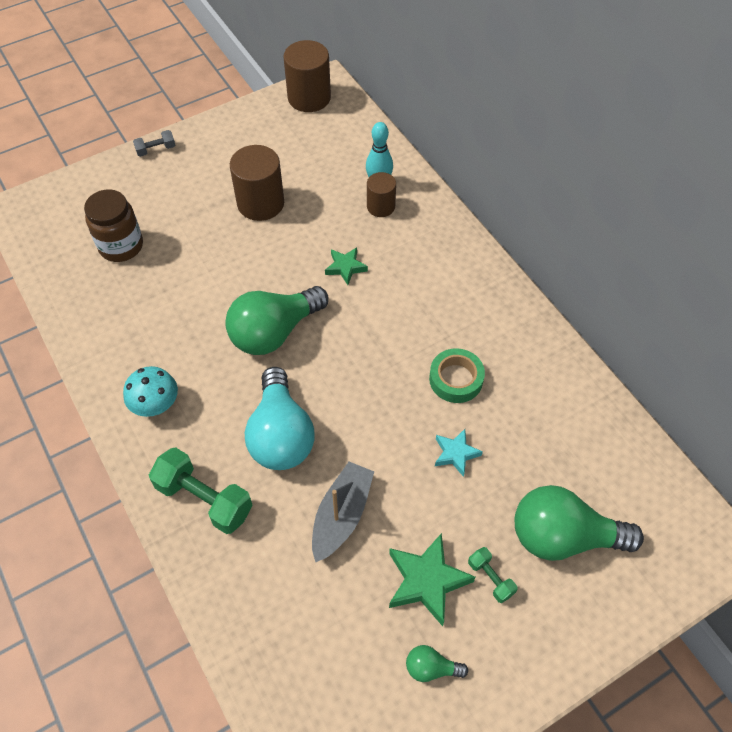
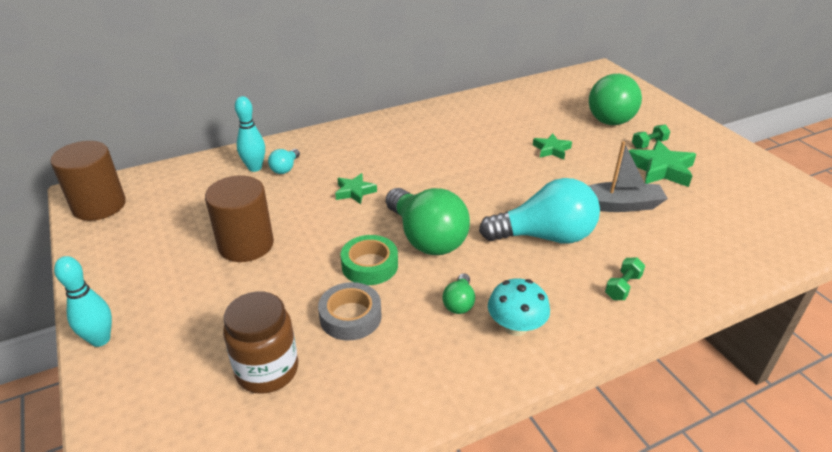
camera: 85 degrees left, 20 degrees down
grey dumbbell [133,130,175,157] -> turquoise bowling pin [54,256,112,347]
green dumbbell [149,448,253,534] -> green dumbbell [605,257,645,300], size x0.51
grey boat [312,462,374,562] -> grey boat turned 150 degrees clockwise [588,141,668,212]
brown cylinder [367,172,396,217] -> turquoise light bulb [268,149,300,174]
green light bulb [406,645,468,682] -> green light bulb moved to [442,273,475,314]
green tape [429,348,485,403] -> green tape moved to [340,235,398,285]
turquoise star [435,429,483,477] -> green star [533,133,572,160]
none -> grey tape [318,282,382,341]

